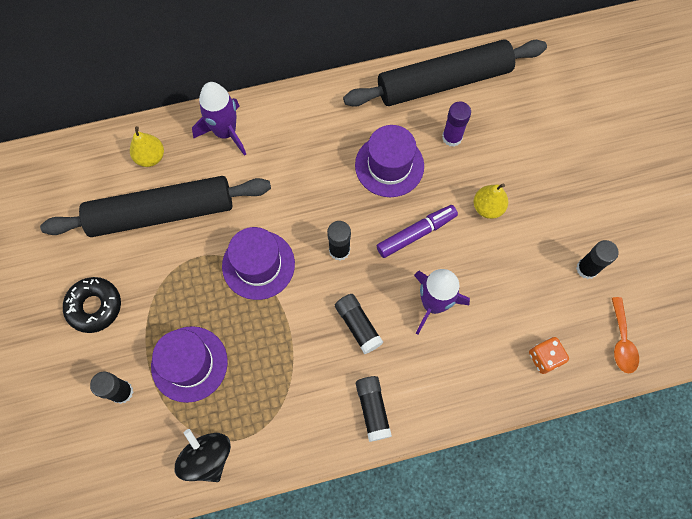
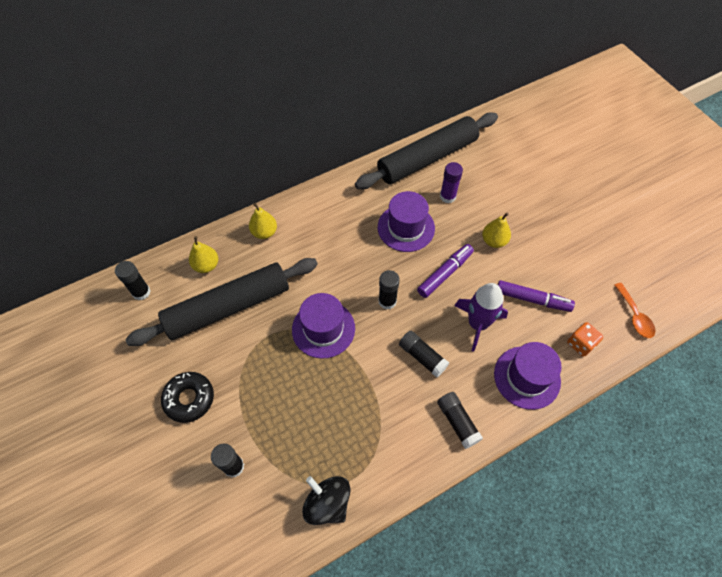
camera: 15 degrees left, 10 degrees down
purple hat [151,326,228,403] -> purple hat moved to [494,342,562,410]
purple rocket [192,82,246,156] -> yellow pear [249,203,277,239]
black glue stick [576,240,619,279] -> black glue stick moved to [115,261,151,300]
none -> purple marker [498,280,575,312]

